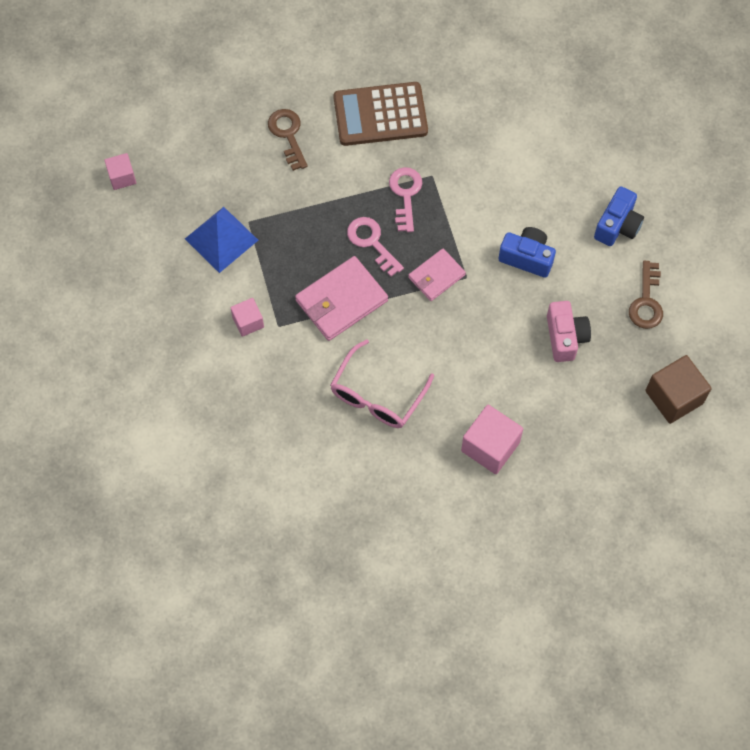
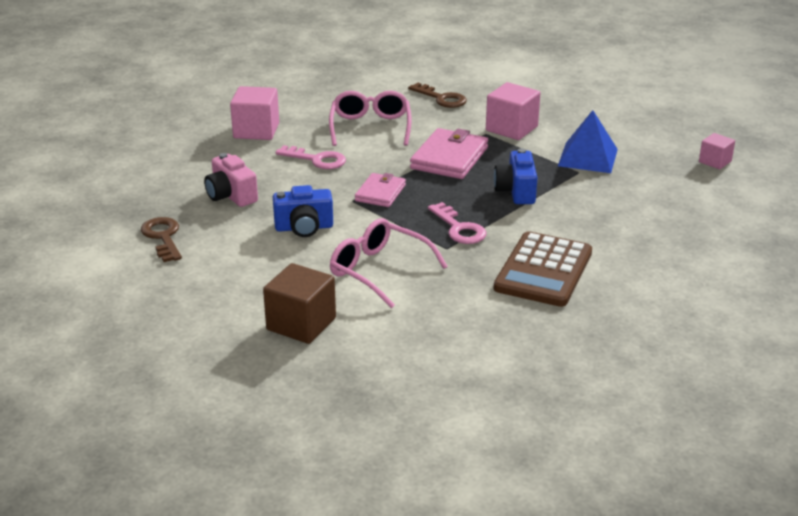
camera: 150 degrees right, 35 degrees down
pink cube [231,298,264,337] -> pink cube [486,82,540,140], size x1.70
brown key [268,109,308,171] -> brown key moved to [408,83,467,108]
brown calculator [334,82,428,146] -> brown calculator turned 150 degrees clockwise [494,231,592,307]
pink key [347,217,404,277] -> pink key moved to [275,145,346,169]
blue camera [594,187,644,246] -> blue camera moved to [494,148,538,204]
brown cube [645,355,712,424] -> brown cube moved to [263,263,336,344]
none -> pink glasses [330,218,448,308]

